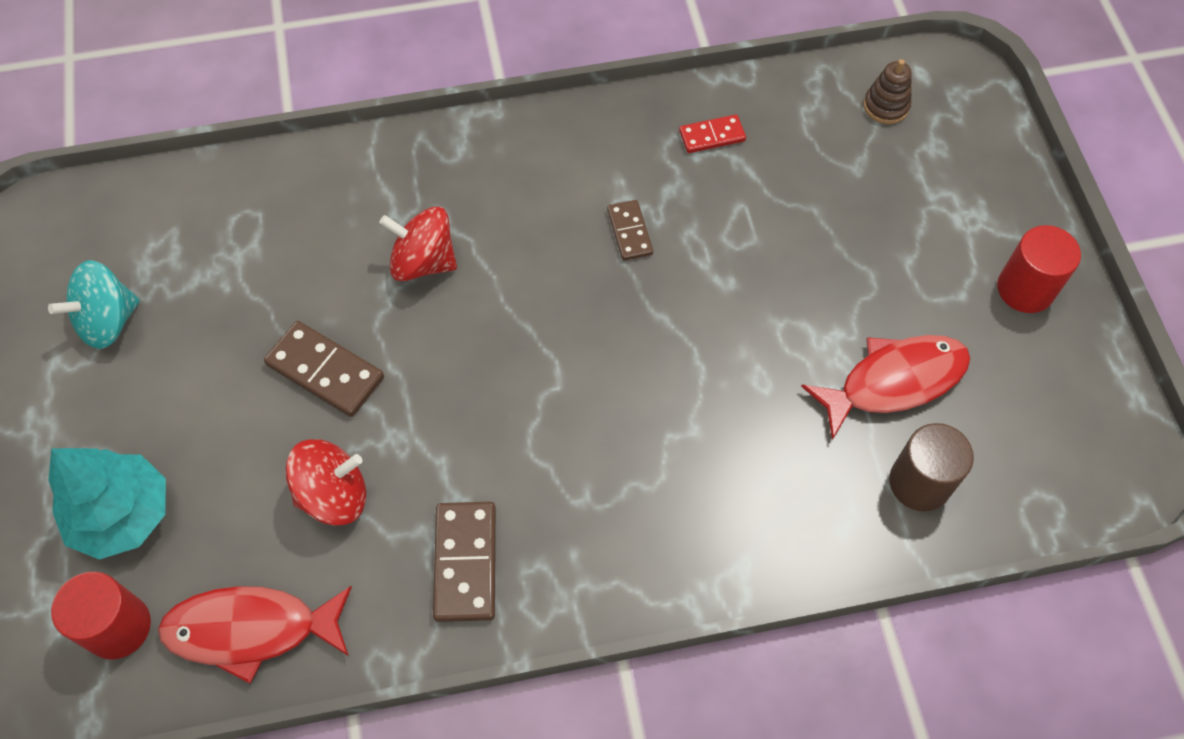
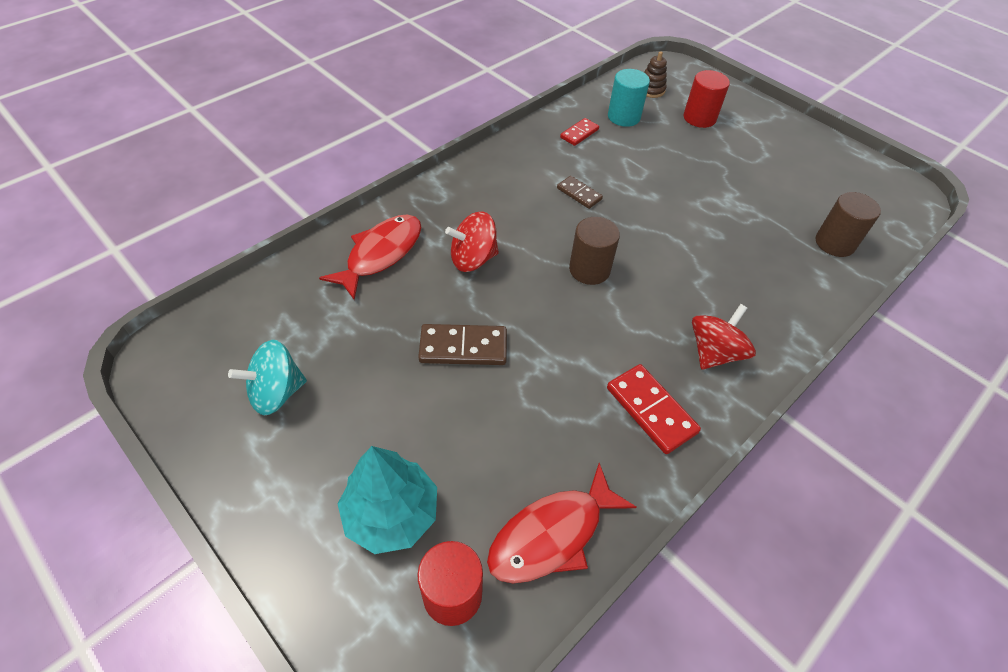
camera: 35 degrees left, 10 degrees down
turquoise spinning top [48,260,140,349] -> turquoise spinning top turned 45 degrees clockwise [228,340,307,416]
red spinning top [285,439,366,526] -> red spinning top moved to [692,304,756,369]
brown domino [433,502,496,622] -> red domino [607,364,701,454]
red fish [801,335,971,440] -> red fish moved to [319,215,421,300]
red cylinder [997,225,1081,313] -> red cylinder moved to [684,70,730,128]
none -> brown cylinder [569,217,620,285]
none -> turquoise cylinder [608,69,650,127]

